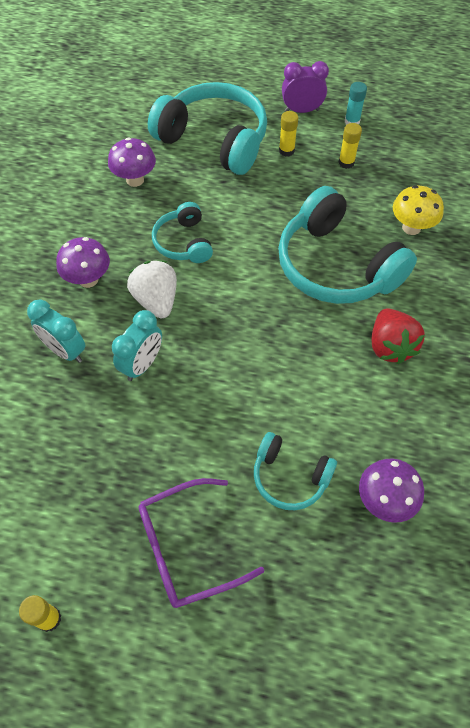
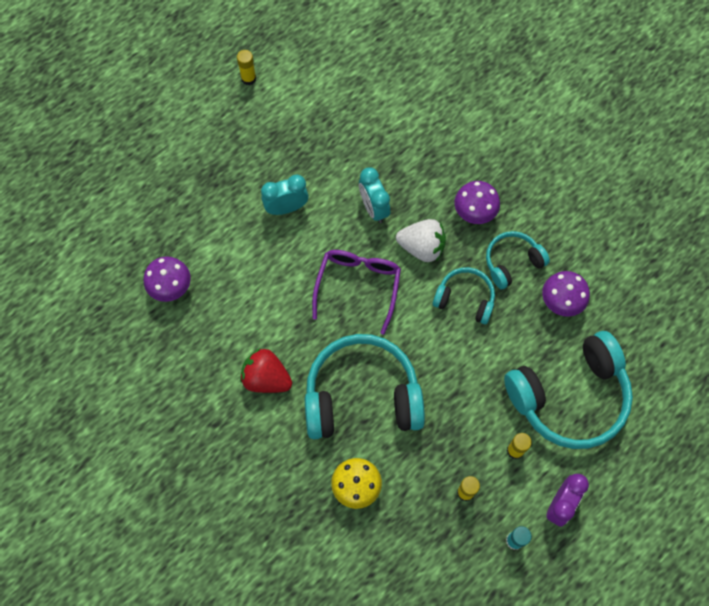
camera: 125 degrees right, 10 degrees up
turquoise clock [27,300,85,363] -> turquoise clock moved to [261,175,309,215]
purple glasses [139,478,264,608] -> purple glasses moved to [312,250,401,335]
turquoise headphones [254,432,337,510] -> turquoise headphones moved to [486,231,550,289]

